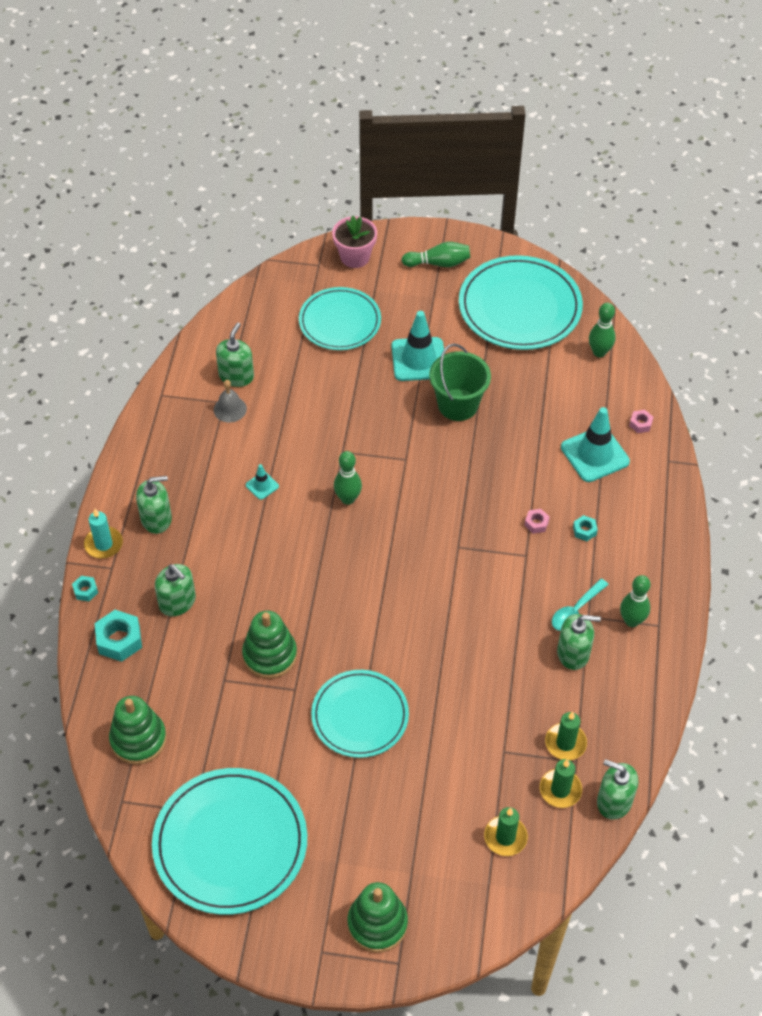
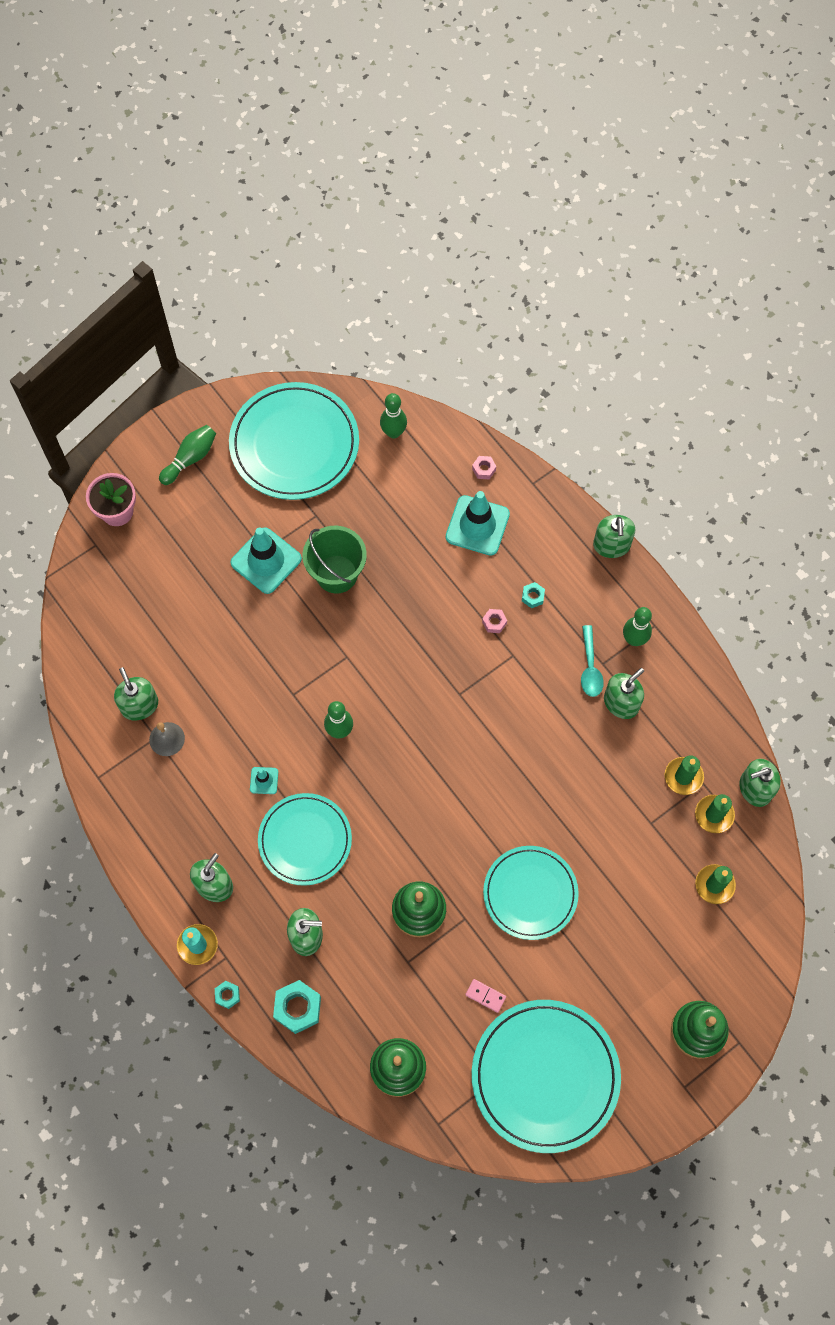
camera: 45 degrees left, 15 degrees up
turquoise plate [299,287,381,350] -> turquoise plate moved to [258,793,352,886]
none -> pink domino [465,979,506,1013]
none -> green soap dispenser [593,515,635,558]

